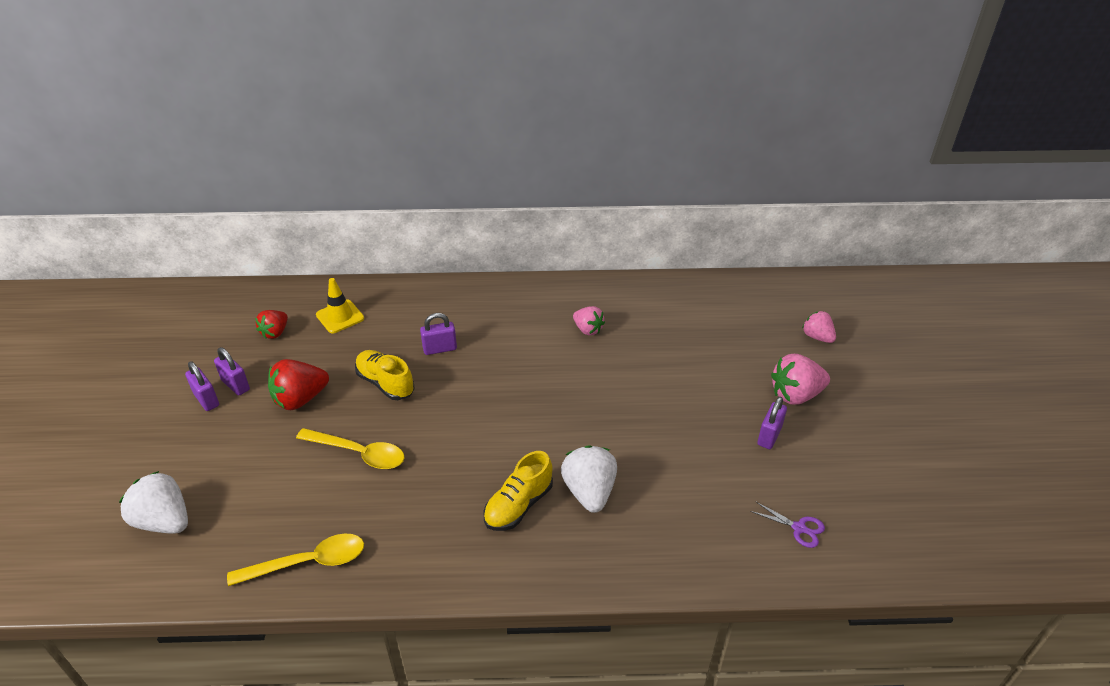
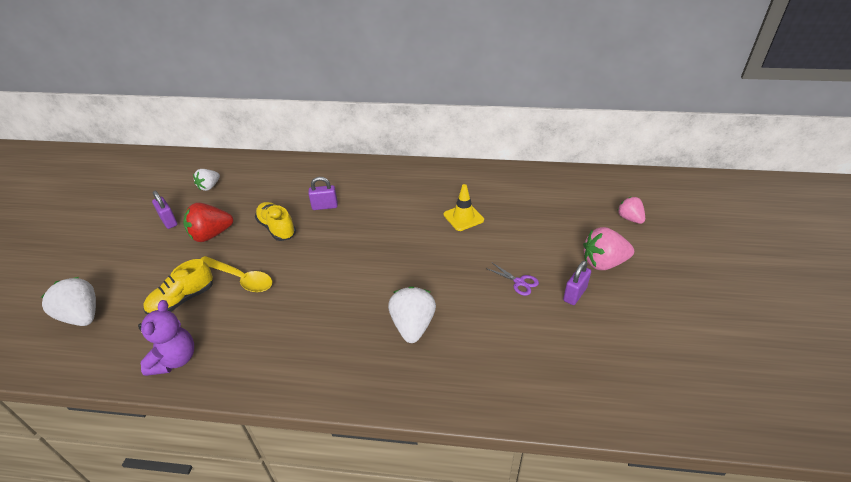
camera: 10 degrees right, 0 degrees up
purple padlock [185,361,219,411] -> none
yellow spoon [227,534,364,586] -> purple teddy bear [138,300,194,376]
red strawberry [255,310,288,339] -> white strawberry [193,169,220,191]
yellow traffic cone [316,278,364,333] -> yellow traffic cone moved to [444,184,484,231]
yellow shoe [484,451,553,531] -> yellow shoe moved to [143,259,213,315]
pink strawberry [573,306,605,335] -> none
purple scissors [750,501,825,548] -> purple scissors moved to [486,263,539,296]

